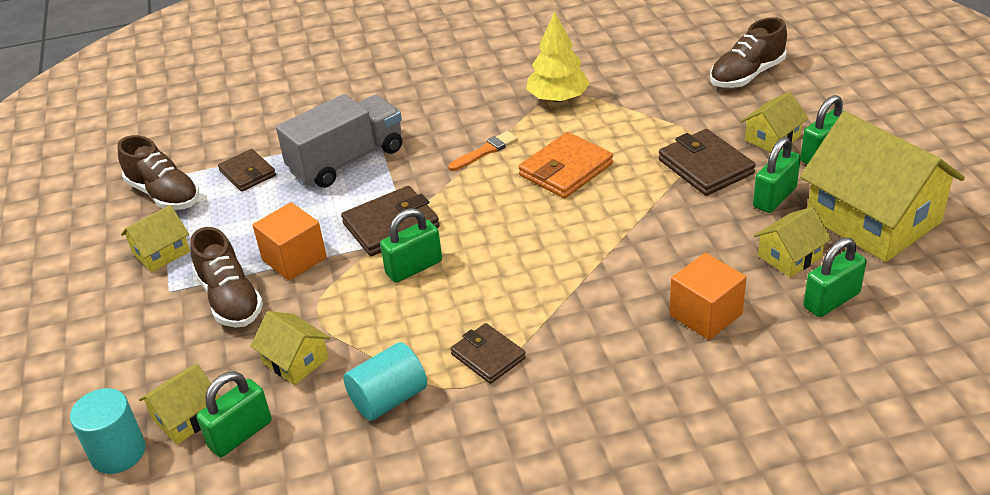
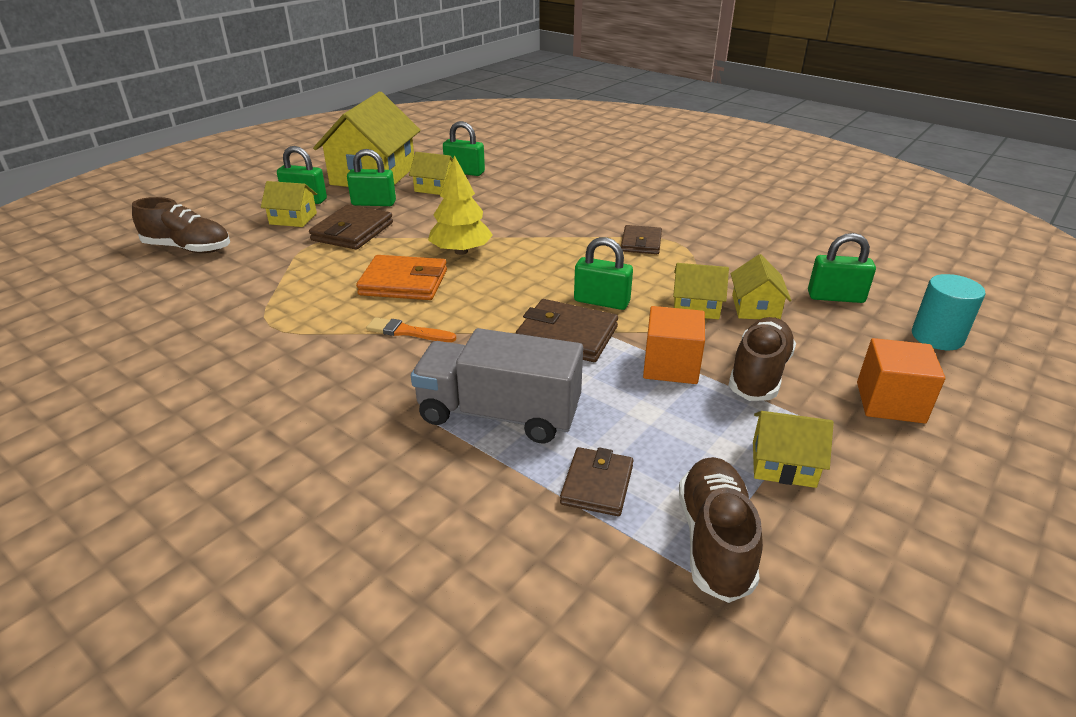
camera: 130 degrees left, 5 degrees down
yellow house [139,364,220,444] -> yellow house moved to [673,263,729,319]
turquoise cylinder [343,342,427,421] -> none
yellow tree [526,12,590,102] -> yellow tree moved to [428,156,493,255]
orange cube [669,253,746,340] -> orange cube moved to [857,338,945,423]

